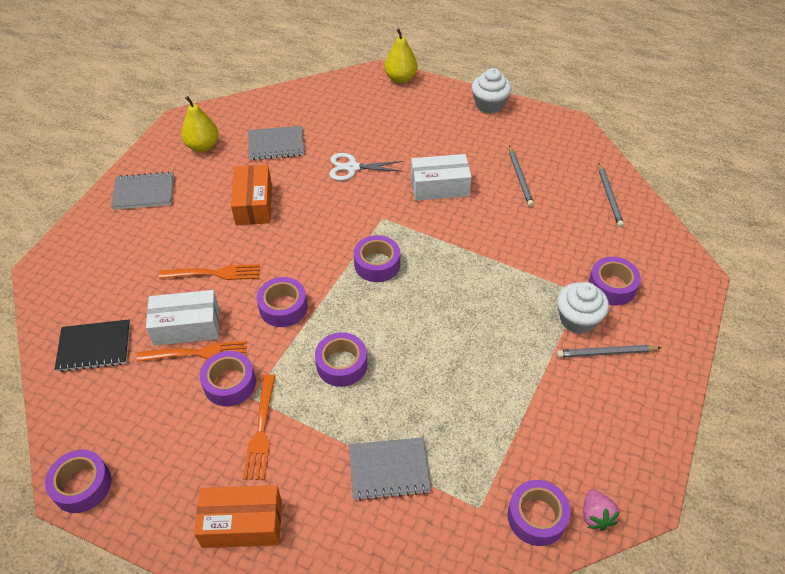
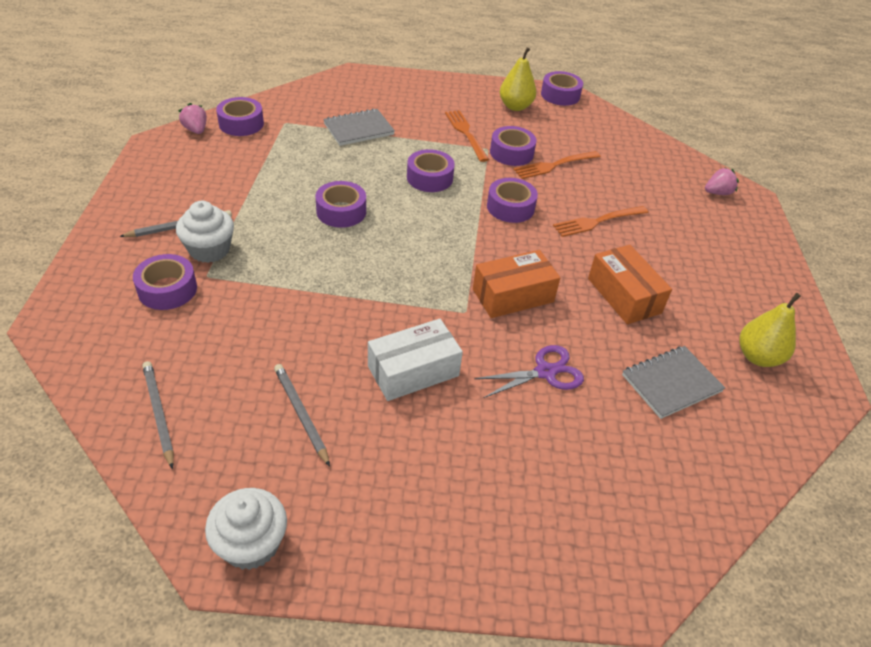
camera: 155 degrees right, 5 degrees down
black notebook [55,320,130,372] -> none
grey notebook [111,171,174,210] -> none
white box [146,290,219,346] -> none
orange box [194,485,282,548] -> orange box moved to [473,250,560,318]
white scissors [329,153,403,181] -> purple scissors [474,345,584,398]
purple tape [354,235,400,282] -> purple tape moved to [315,181,366,228]
yellow pear [384,29,418,83] -> yellow pear moved to [500,47,536,111]
white cupcake [472,68,511,114] -> white cupcake moved to [205,488,287,570]
none -> pink strawberry [705,167,739,195]

